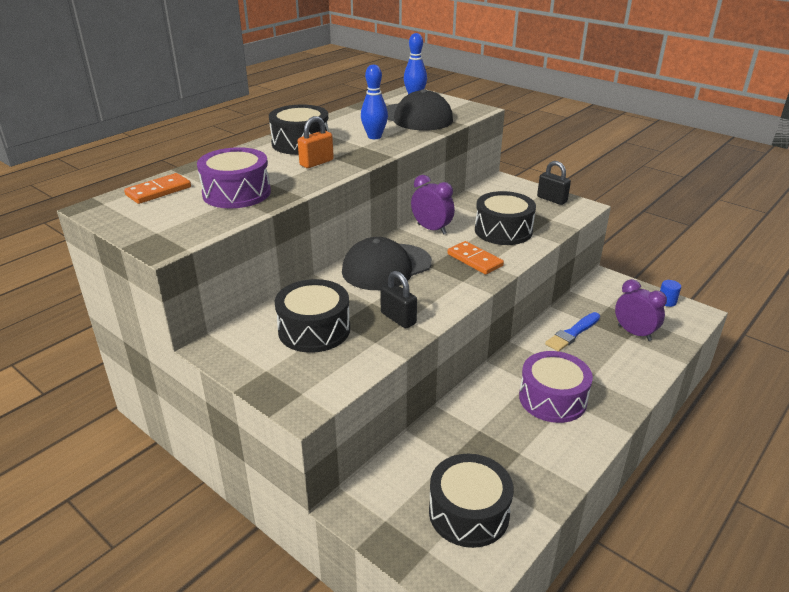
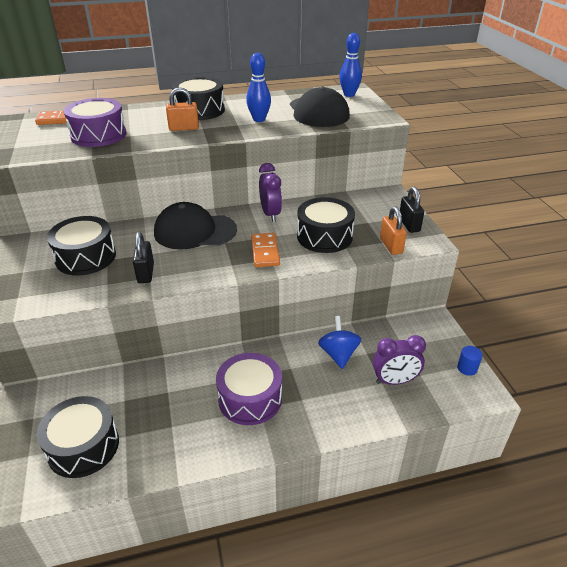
camera: 35 degrees right, 5 degrees up
blue brush [545,312,600,351] -> blue spinning top [318,316,361,369]
purple clock [615,279,667,341] -> purple clock turned 90 degrees clockwise [373,335,426,385]
none -> orange padlock [380,206,407,255]

